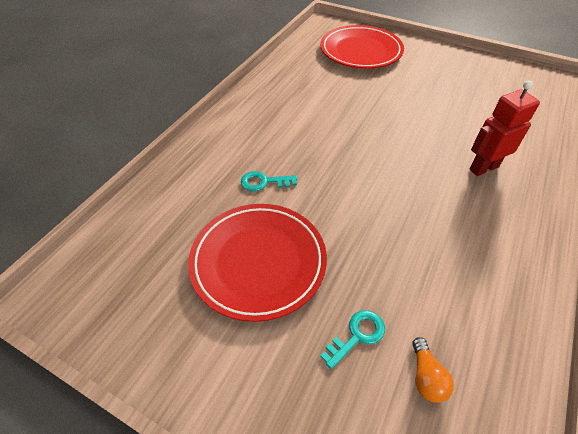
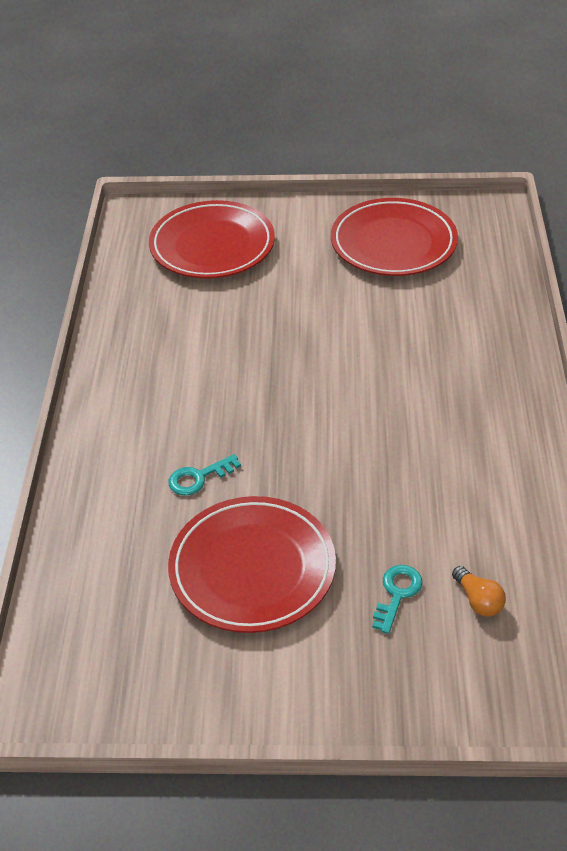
camera: 25 degrees left, 5 degrees down
red robot [470,81,540,176] -> none
none -> red plate [331,198,458,276]

